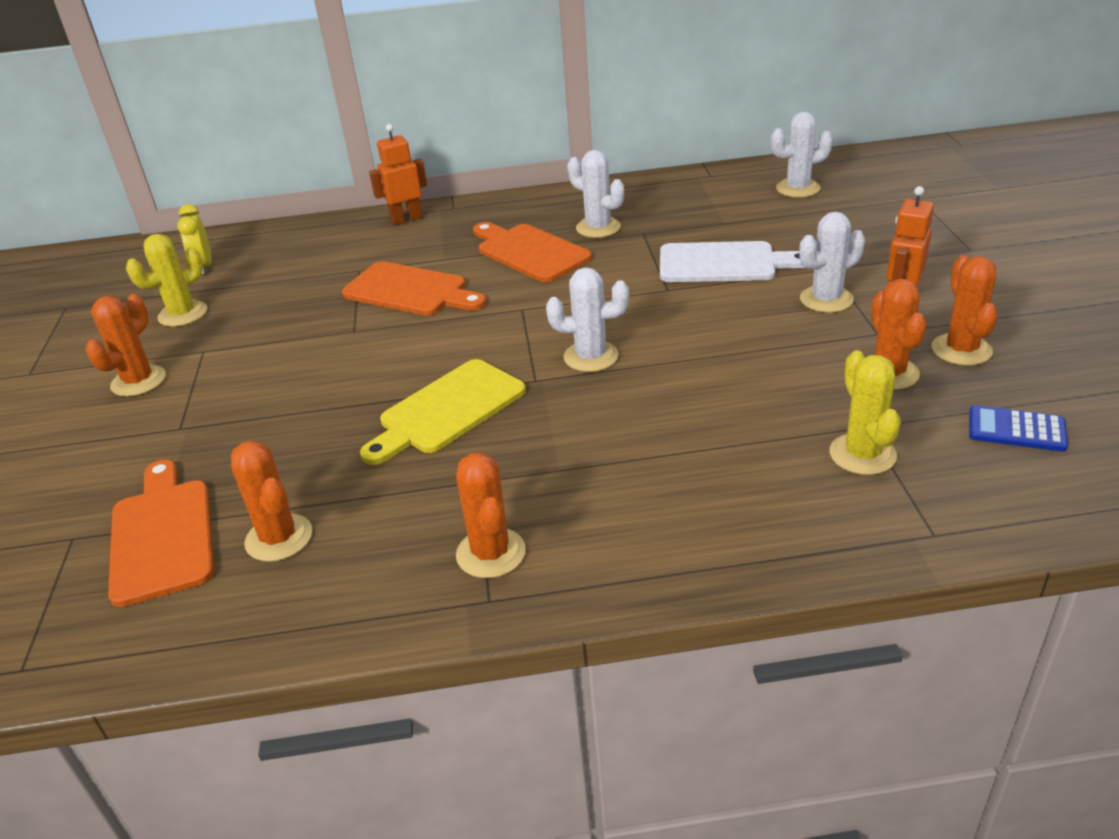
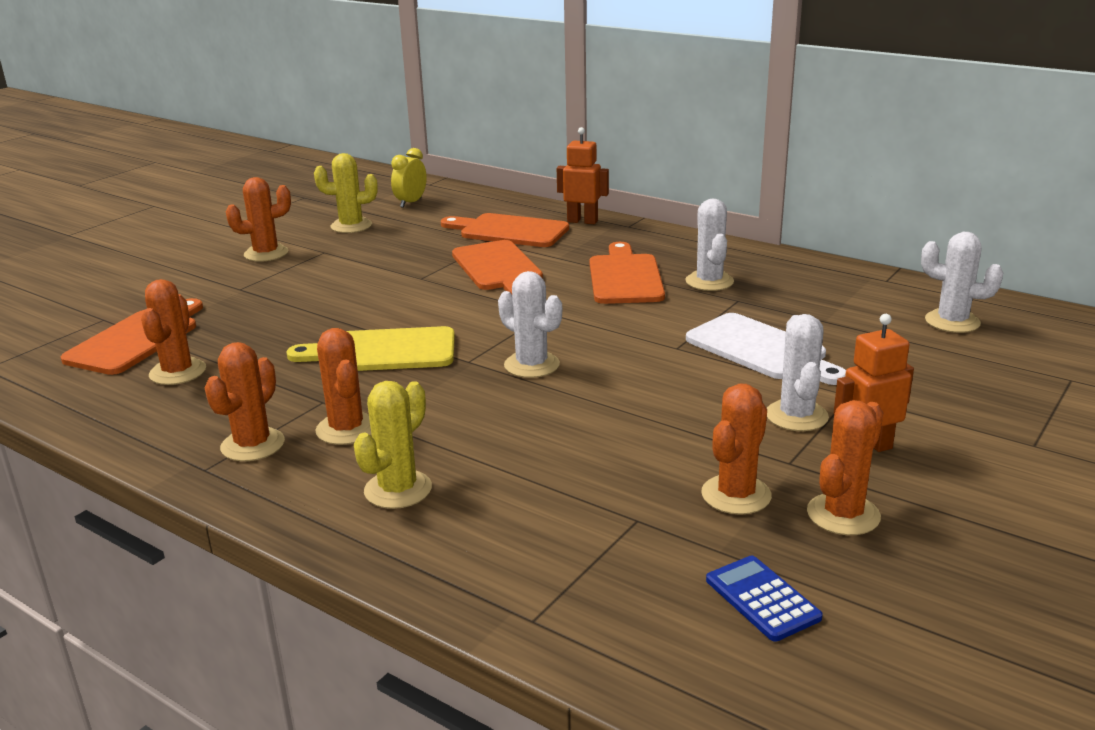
camera: 40 degrees right, 10 degrees down
white cactus [799,212,865,313] -> white cactus turned 75 degrees clockwise [767,314,829,431]
yellow cactus [830,350,901,475] -> yellow cactus moved to [354,381,432,509]
none -> orange cactus [315,328,371,445]
none -> orange cutting board [441,213,569,247]

